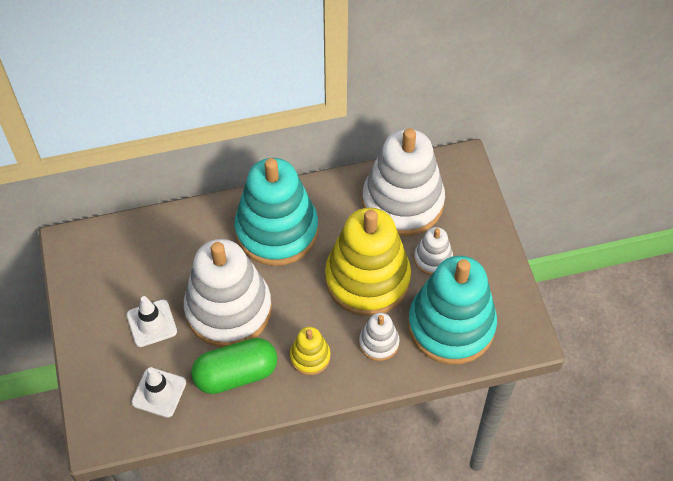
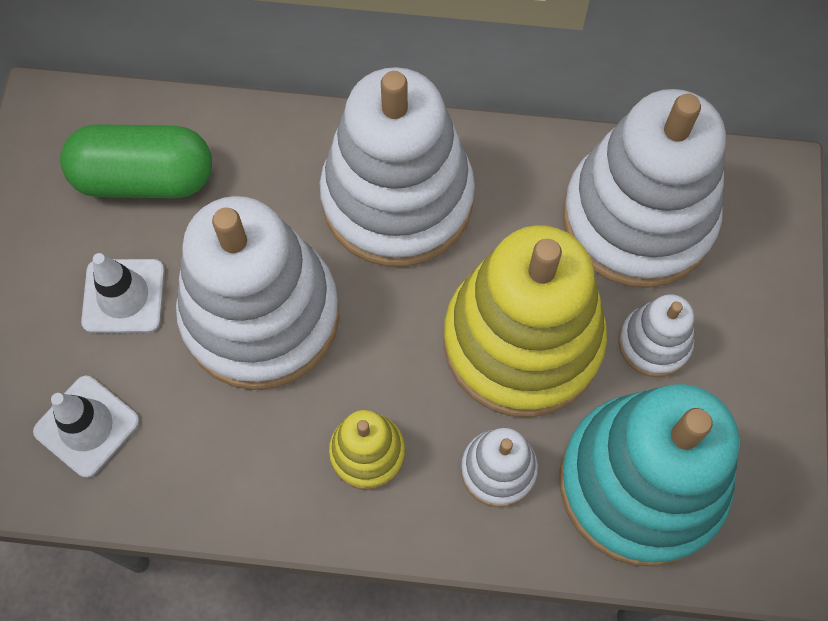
camera: 20 degrees right, 10 degrees up
green capsule [191,338,278,394] -> green capsule moved to [60,124,212,198]
turquoise stacking toy [234,158,318,266] -> white stacking toy [320,67,475,267]

